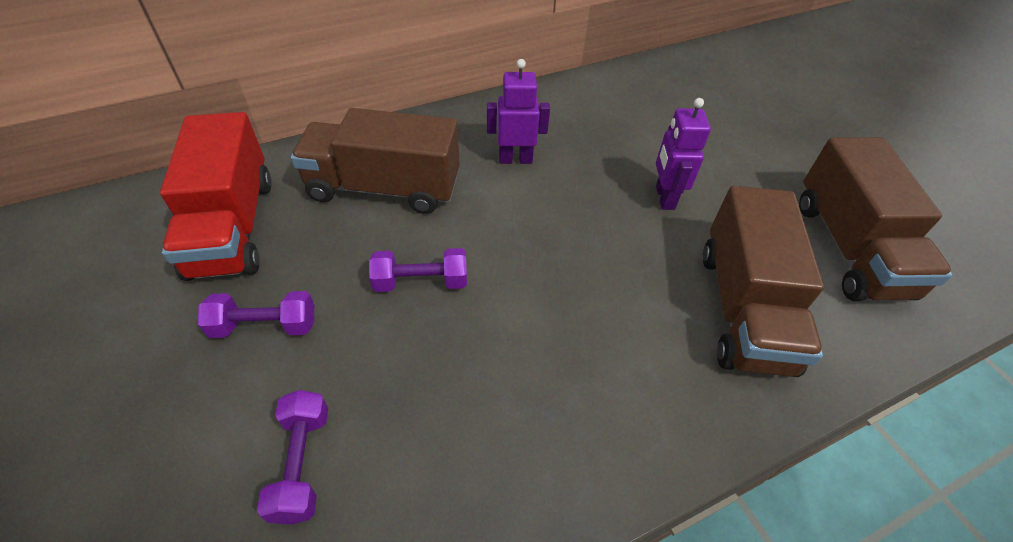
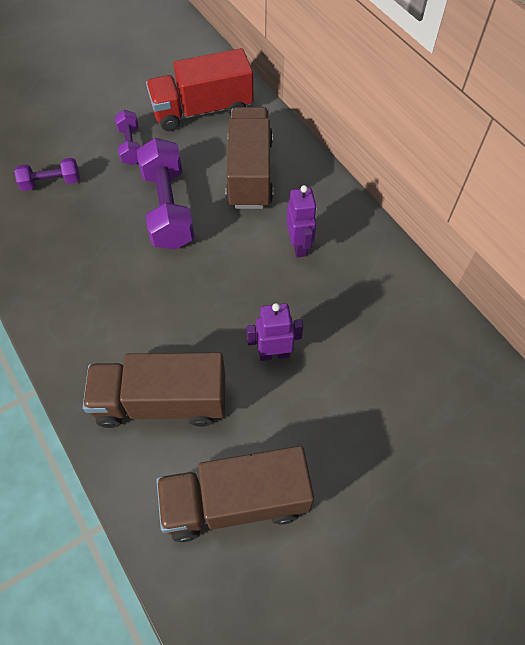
camera: 85 degrees right, 10 degrees up
purple dumbbell [369,248,467,292] -> purple dumbbell [137,138,195,250], size x1.84

